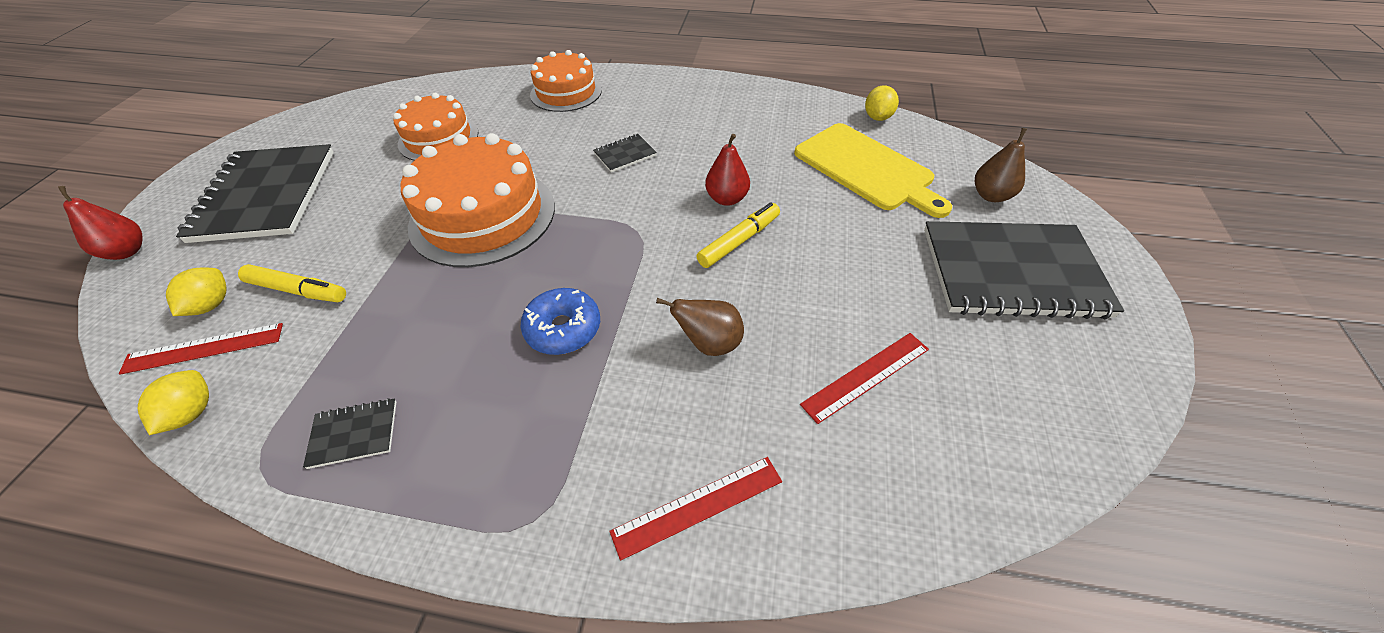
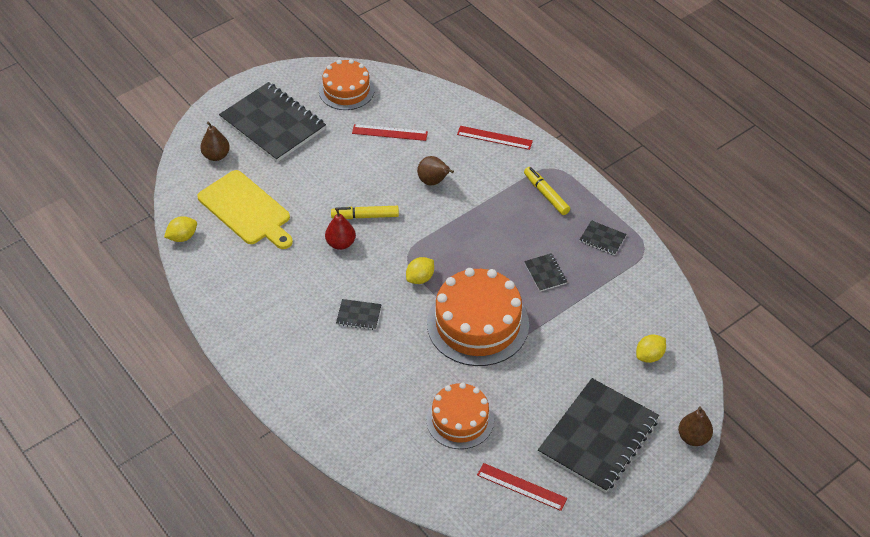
camera: 140 degrees left, 0 degrees up
red pear [58,186,143,260] -> brown pear [678,407,713,446]
red ruler [119,323,283,375] -> red ruler moved to [477,463,567,511]
yellow lemon [138,370,209,435] -> yellow lemon moved to [406,257,434,284]
yellow marker [238,264,346,302] -> yellow marker moved to [524,167,570,215]
blue donut [521,288,600,355] -> none
orange cake [530,50,602,112] -> orange cake moved to [319,59,375,110]
yellow cutting board [794,123,952,218] -> yellow cutting board turned 135 degrees clockwise [197,170,293,249]
none -> black notebook [524,253,567,292]

